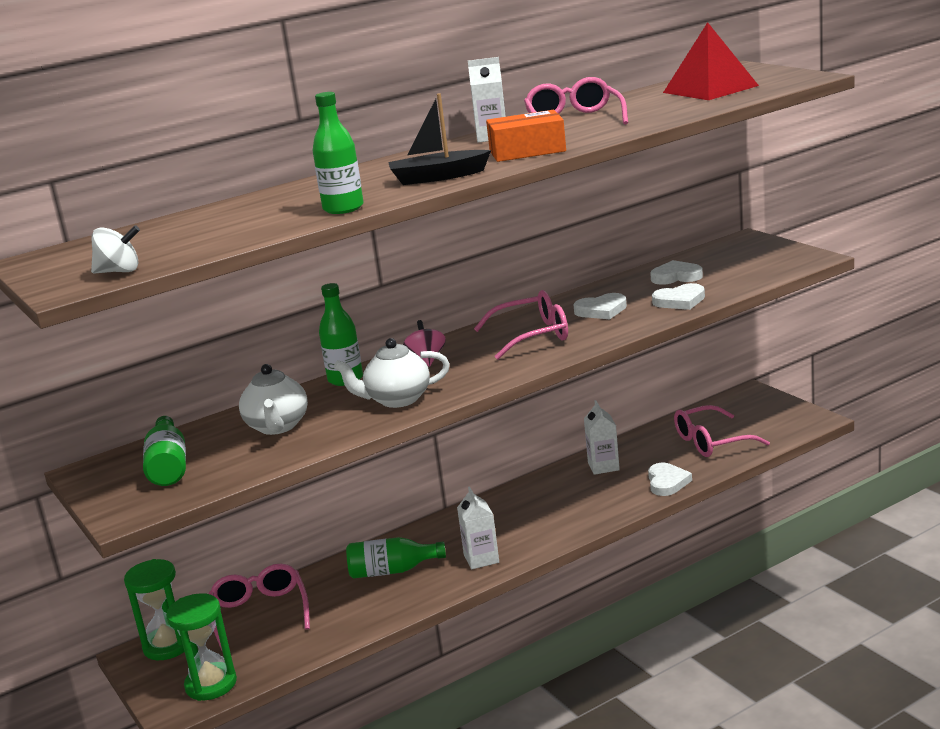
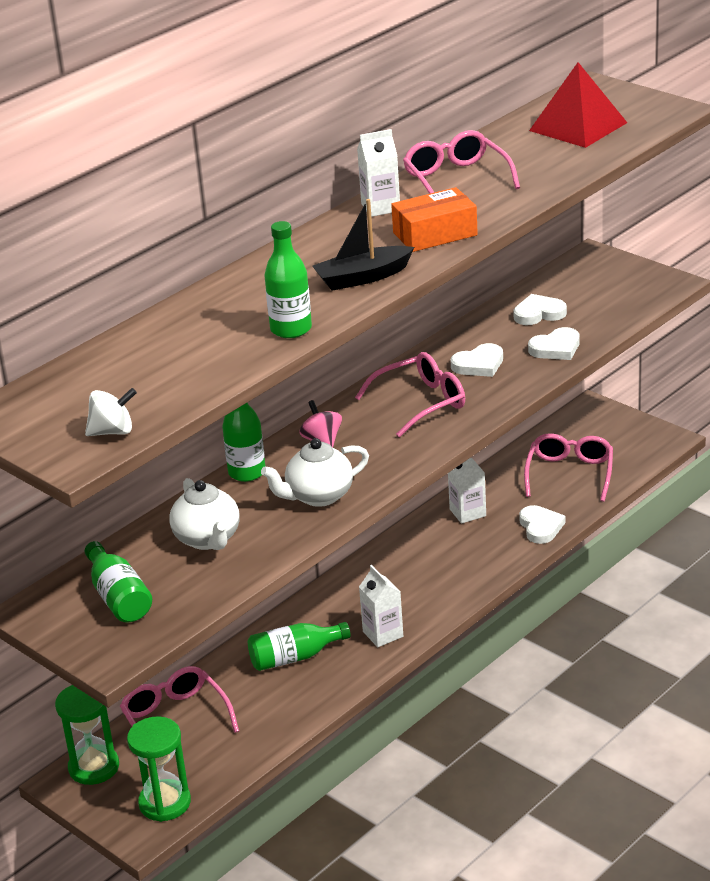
camera: 15 degrees left, 10 degrees up
pink glasses [674,405,770,457] -> pink glasses turned 135 degrees clockwise [524,433,613,502]

